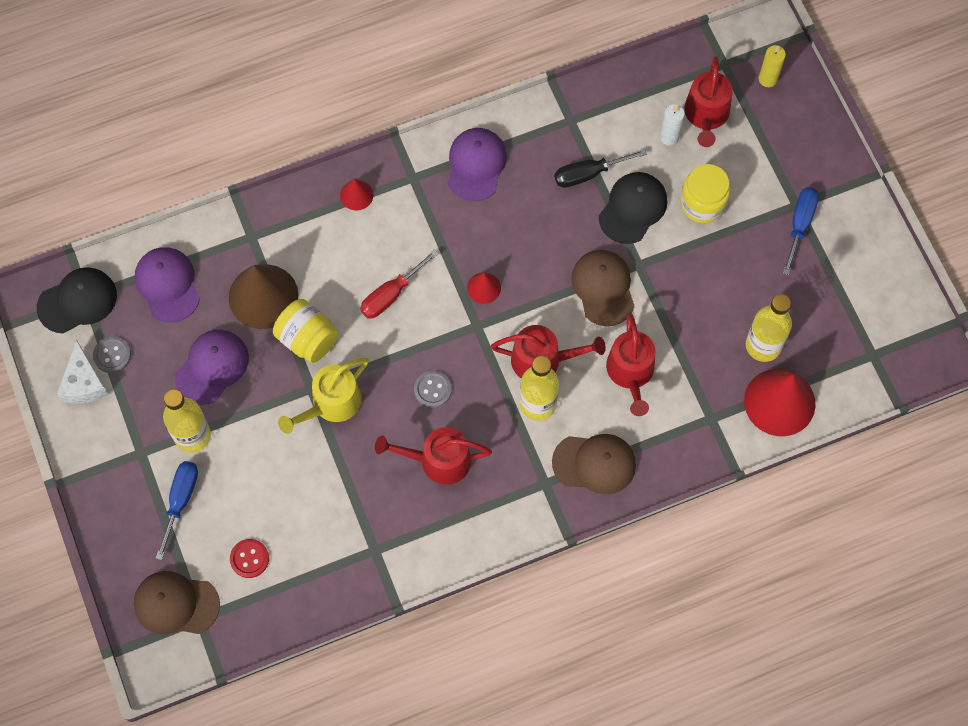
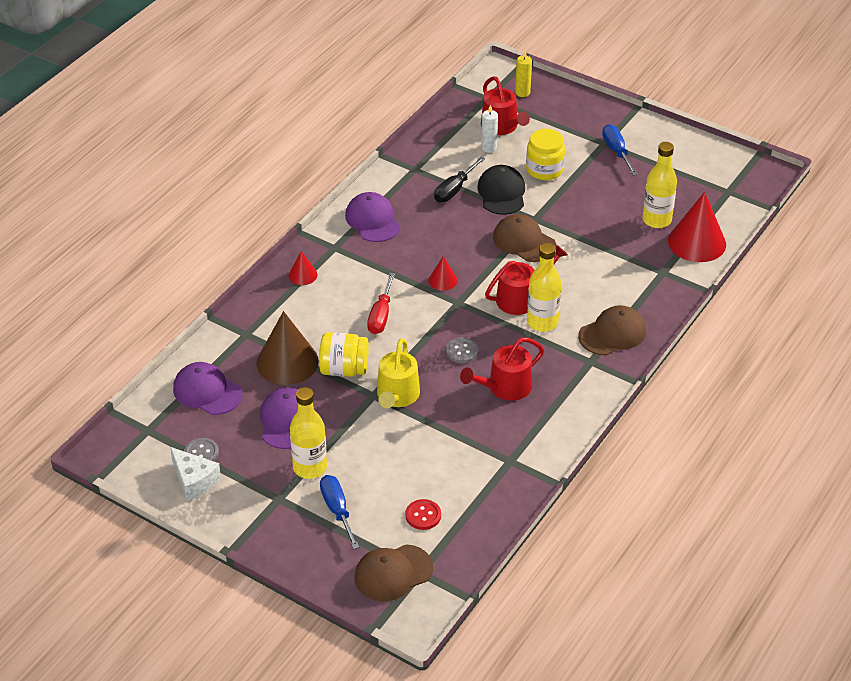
camera: 35 degrees left, 25 degrees down
black cap [37,267,117,333] -> none
red watering can [606,313,655,416] -> none

